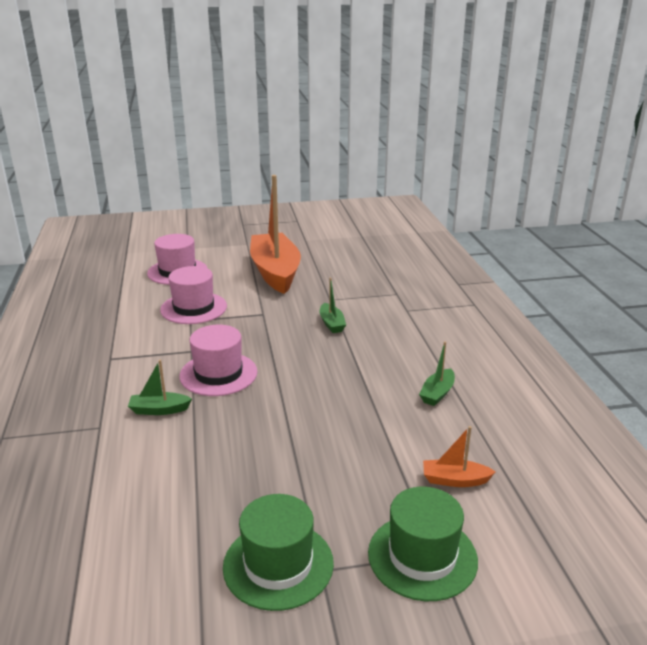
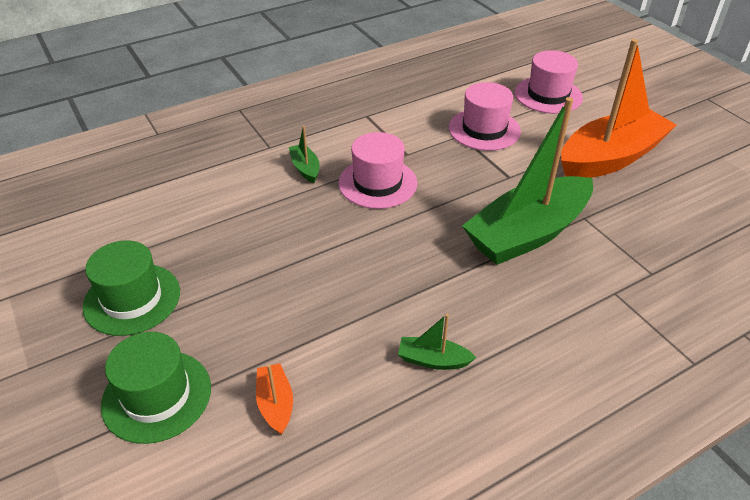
camera: 70 degrees right, 15 degrees up
green boat [320,278,346,333] -> green boat [462,97,593,265], size x2.46

